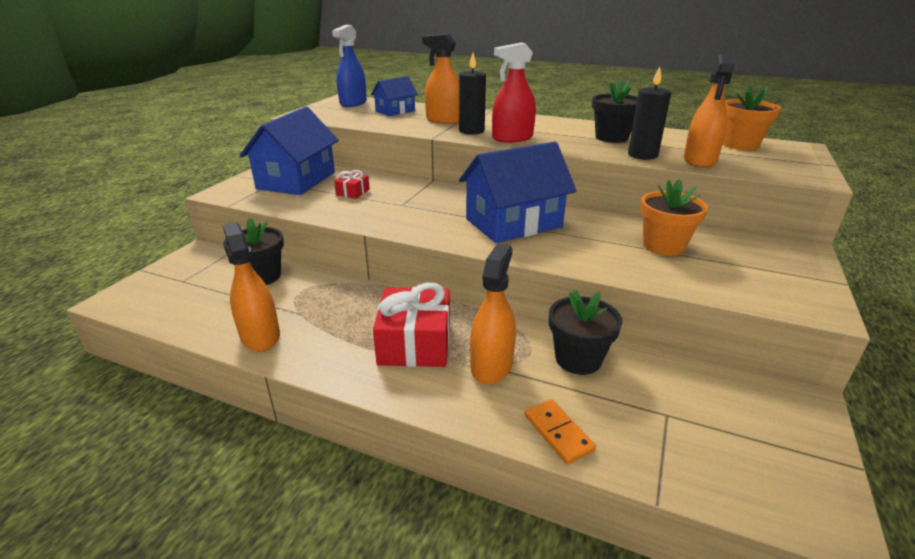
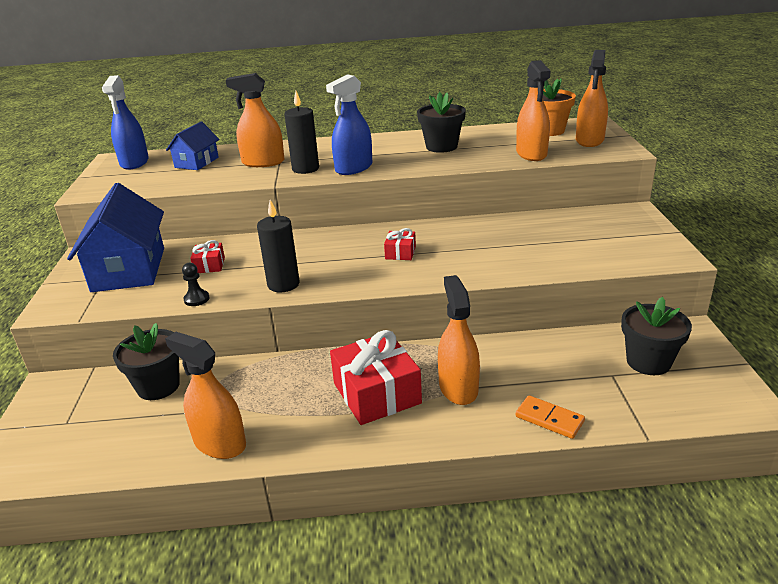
camera: 25 degrees left, 0 degrees up
blue house [459,142,576,243] -> red gift [384,228,416,260]
red spray bottle [492,42,536,143] -> blue spray bottle [326,74,372,175]
black flower pot [549,290,622,375] -> black flower pot moved to [621,297,692,375]
black candle [628,66,671,160] -> black candle moved to [257,200,300,292]
orange flower pot [640,179,708,256] -> none
none -> black pawn [182,263,209,306]
none -> orange spray bottle [576,50,608,147]

